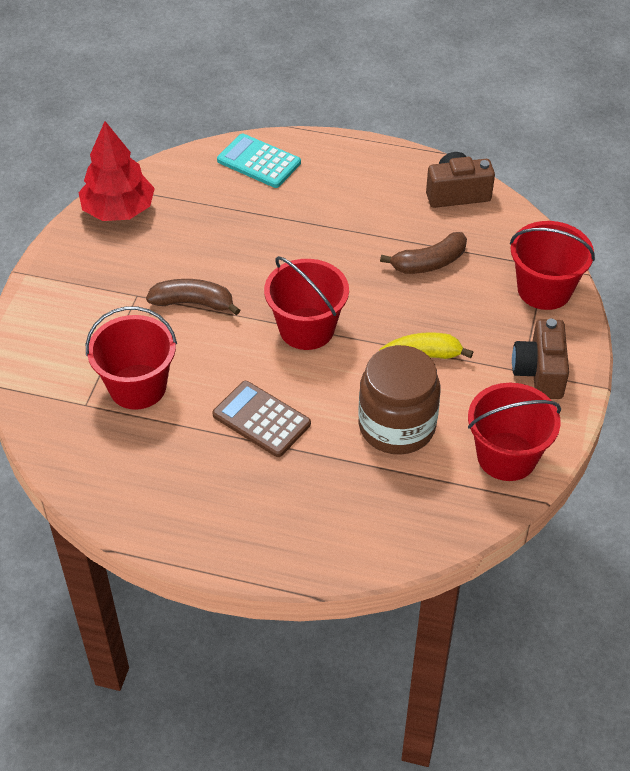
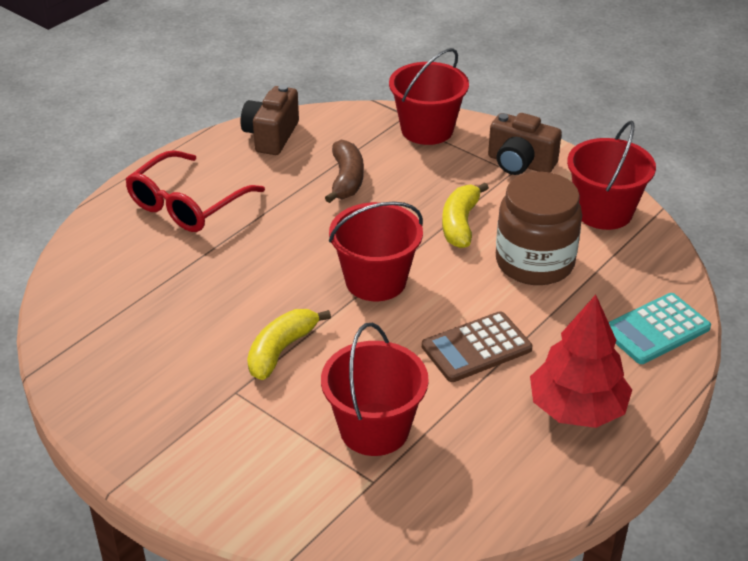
camera: 65 degrees left, 10 degrees down
red tree [78,121,155,221] -> red tree moved to [530,295,632,428]
brown banana [146,279,240,315] -> yellow banana [247,309,331,380]
turquoise calculator [217,133,301,188] -> turquoise calculator moved to [609,293,711,364]
none -> red glasses [125,150,265,232]

